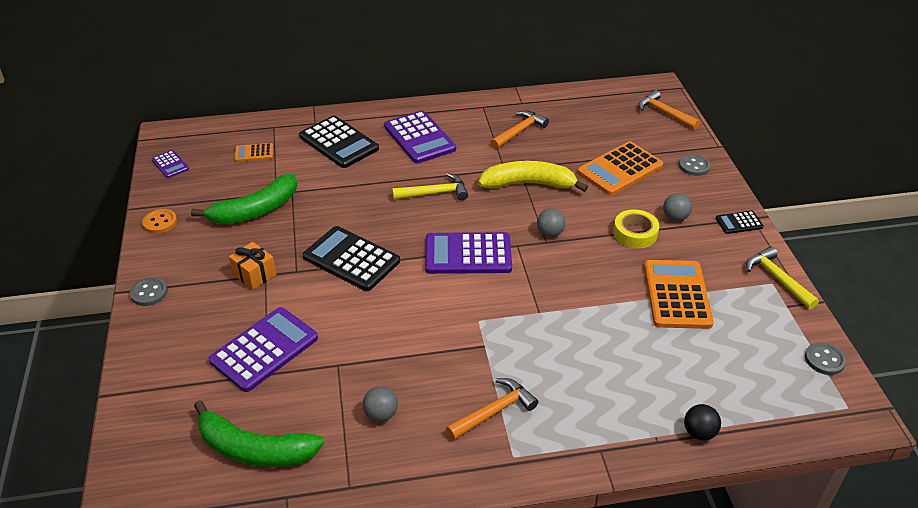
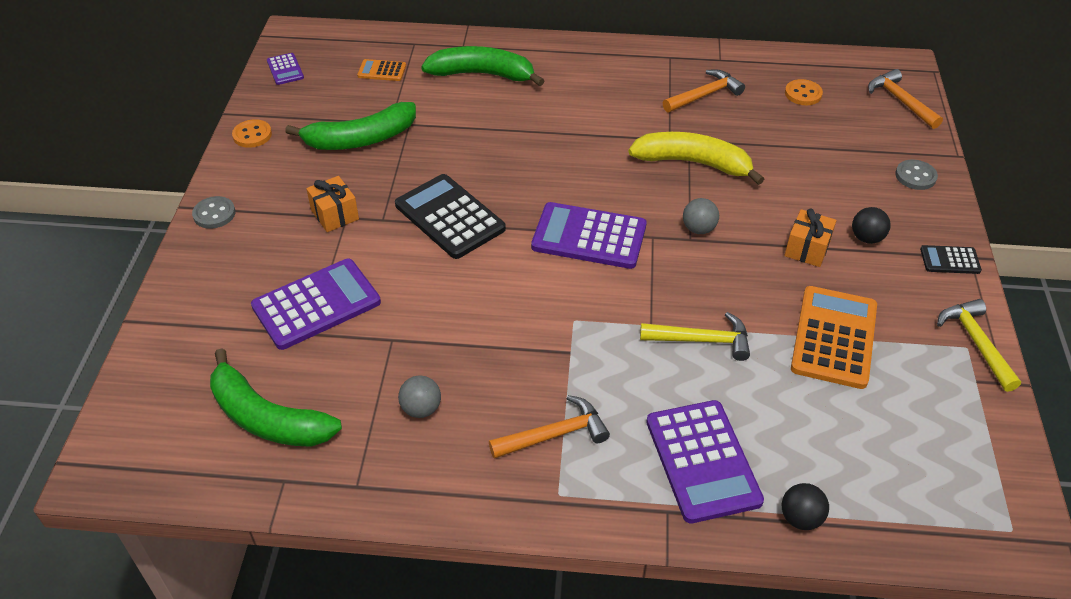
camera: 15 degrees right, 5 degrees up
black calculator [299,116,379,168] -> green banana [421,46,544,86]
purple calculator [384,110,456,164] -> purple calculator moved to [646,400,764,523]
yellow hammer [392,173,468,200] -> yellow hammer moved to [640,312,750,361]
orange calculator [577,141,663,196] -> none
yellow tape [613,209,659,248] -> orange gift [784,209,837,267]
grey ball [663,193,692,221] -> black ball [852,207,891,244]
grey button [805,342,846,375] -> none
none -> orange button [785,79,823,105]

